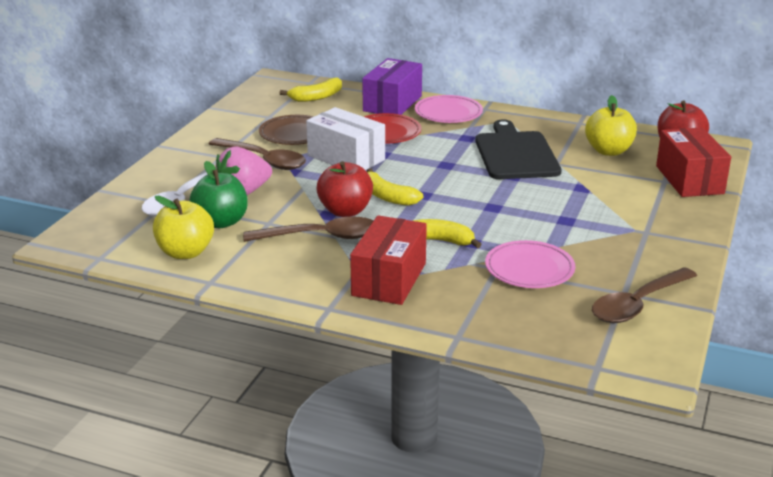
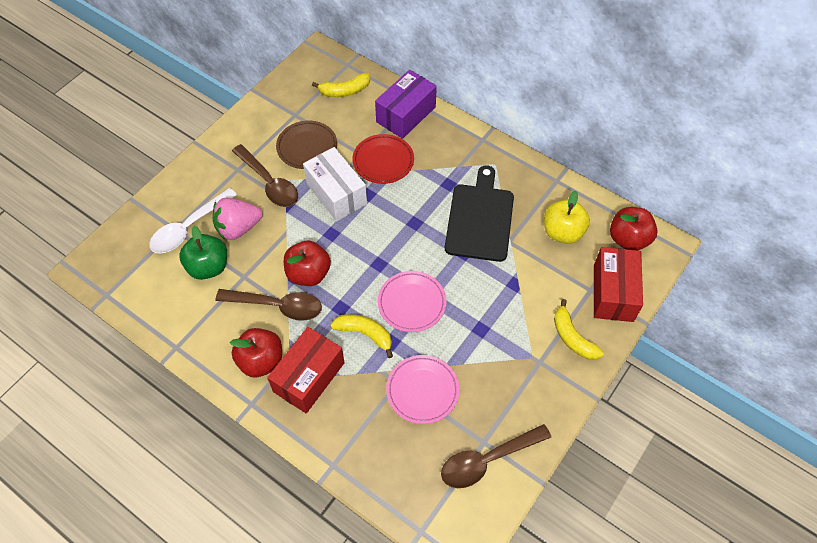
camera: 15 degrees right, 30 degrees up
yellow apple [153,196,214,259] -> none
yellow banana [367,168,423,206] -> yellow banana moved to [554,299,604,360]
pink plate [415,95,483,123] -> pink plate moved to [378,271,446,332]
none -> red apple [230,328,282,377]

